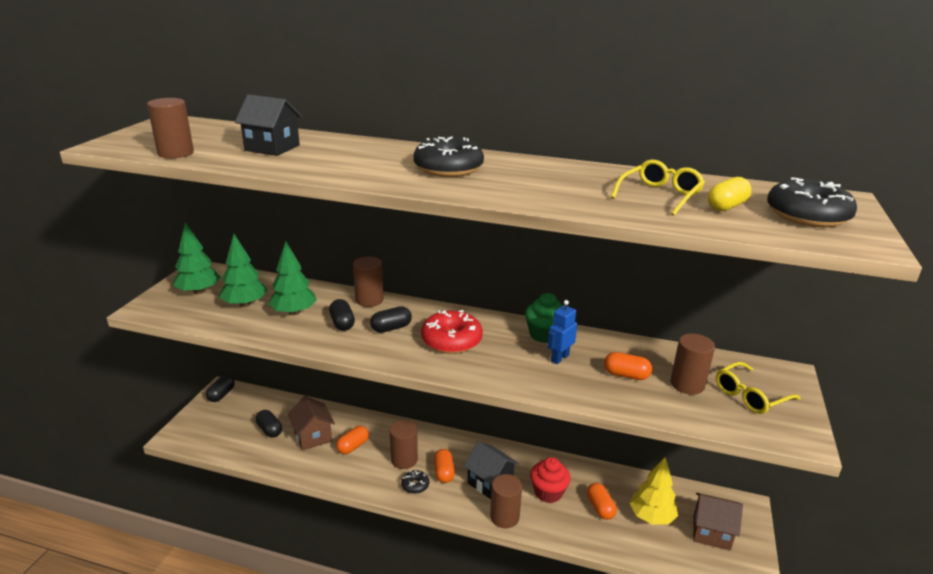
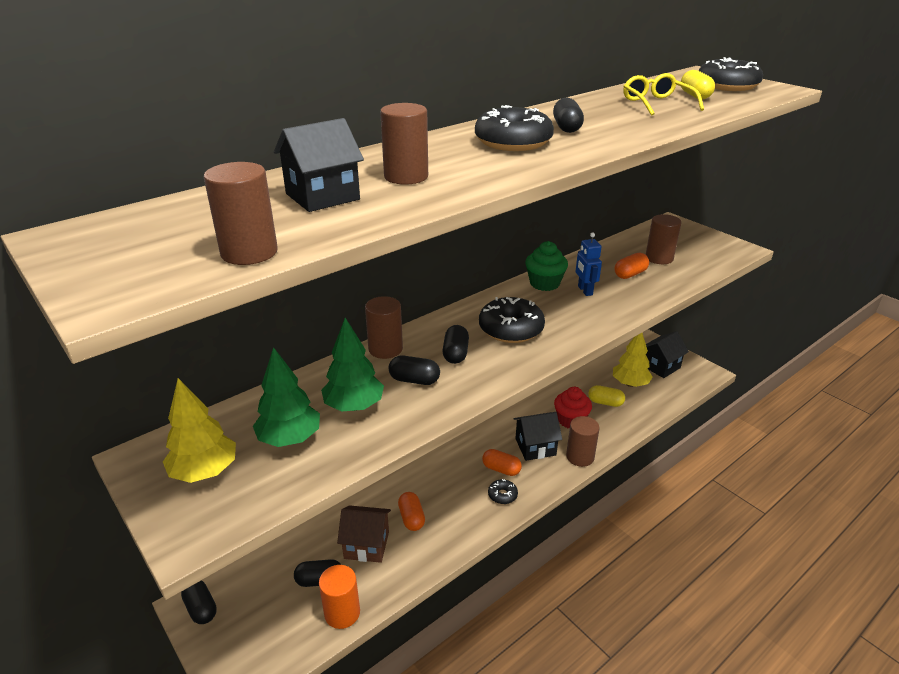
camera: 55 degrees left, 5 degrees up
green tree [173,222,220,294] -> yellow tree [163,378,236,483]
brown cylinder [390,420,418,469] -> brown cylinder moved to [380,103,428,185]
red donut [421,310,483,354] -> black donut [479,297,545,343]
orange capsule [587,483,617,520] -> yellow capsule [588,385,625,407]
brown house [693,493,743,551] -> black house [646,331,689,378]
yellow glasses [716,362,801,414] -> none
none -> orange cylinder [319,565,360,629]
none -> black capsule [553,98,584,133]

